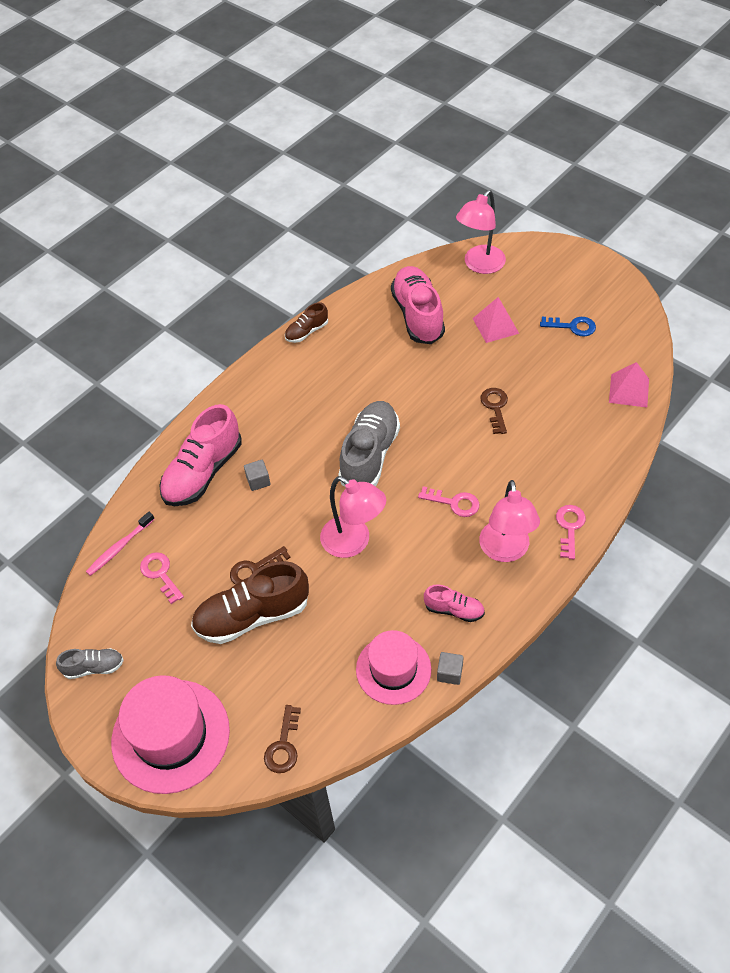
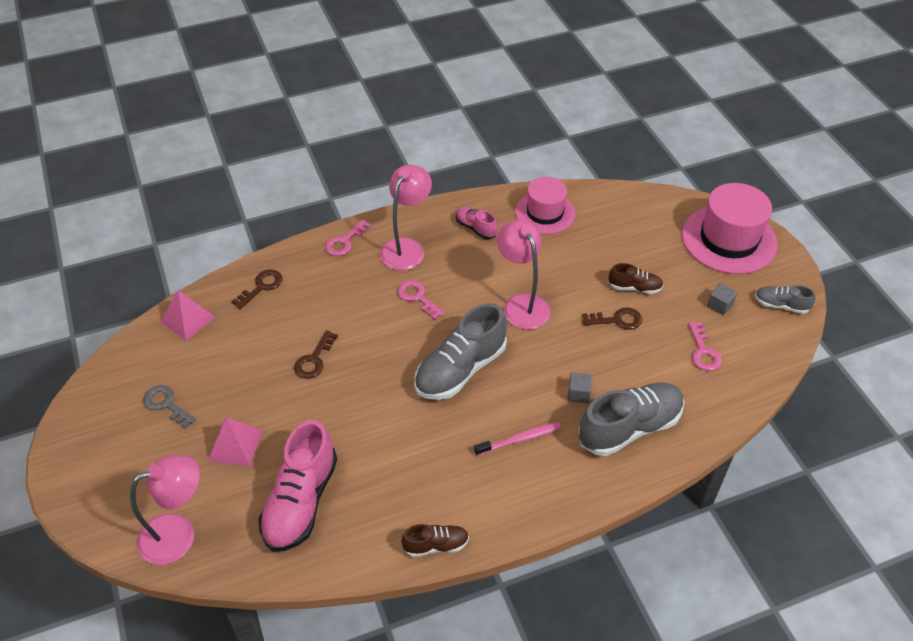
camera: 155 degrees left, 5 degrees down
pink toothbrush [86,512,155,576] -> pink toothbrush moved to [474,422,561,456]
pink shoe [159,404,241,506] -> grey shoe [578,383,685,456]
brown shoe [191,561,309,644] -> brown shoe [608,263,664,294], size x0.51
brown key [264,705,301,773] -> brown key moved to [231,269,283,309]
grey cube [437,652,464,685] -> grey cube moved to [707,283,737,315]
blue key [540,317,596,336] -> grey key [143,385,196,429]

